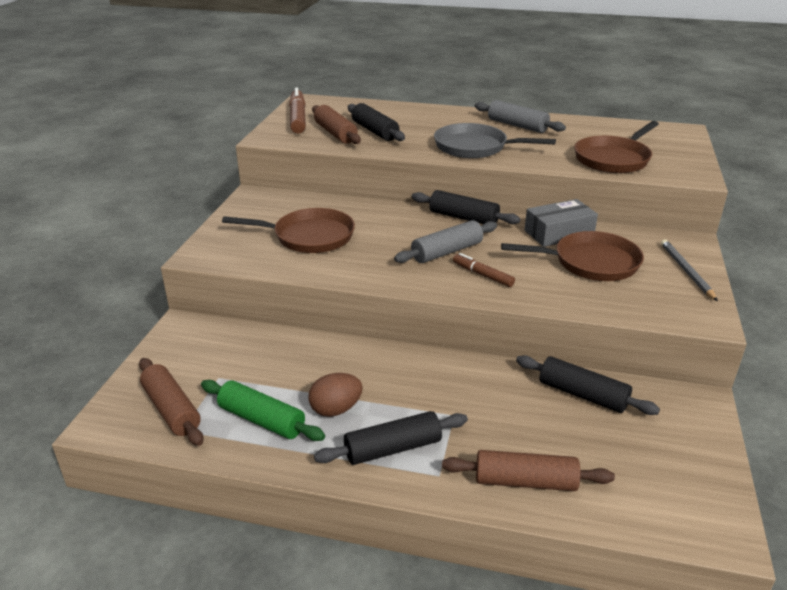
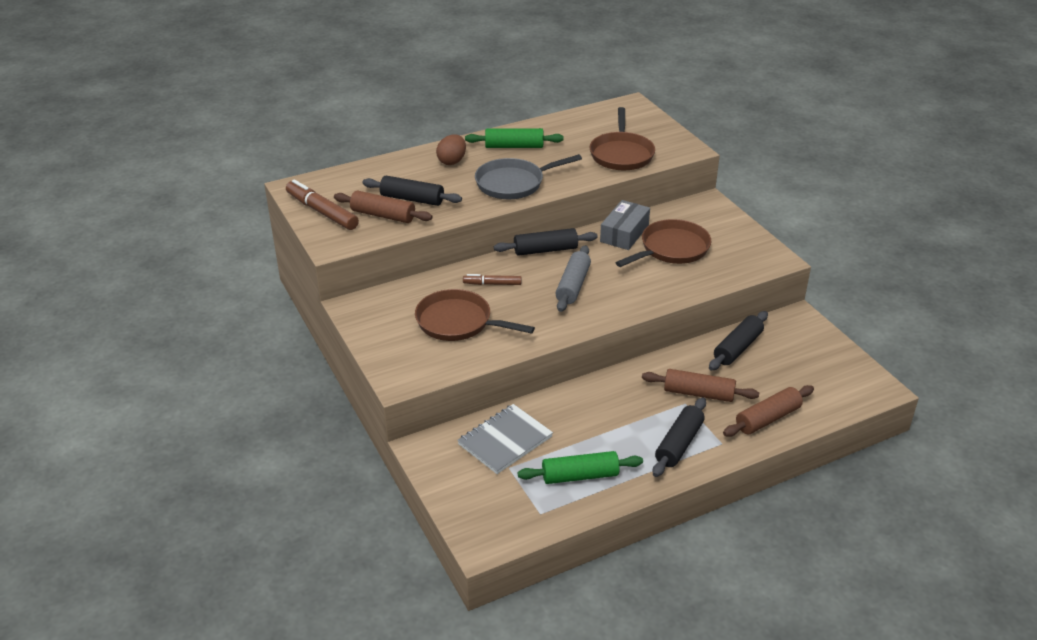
camera: 40 degrees left, 5 degrees up
brown rolling pin [139,358,204,446] -> brown rolling pin moved to [642,369,759,402]
brown pan [222,208,355,253] -> brown pan turned 120 degrees counterclockwise [415,289,535,341]
brown egg [308,373,363,417] -> brown egg moved to [436,134,466,165]
brown marker [453,253,515,287] -> brown marker moved to [463,274,522,285]
grey rolling pin [475,100,566,133] -> green rolling pin [465,128,564,148]
black rolling pin [516,355,660,415] -> black rolling pin turned 45 degrees counterclockwise [709,311,768,371]
grey pencil [661,239,718,301] -> none
none -> grey notebook [457,404,553,474]

